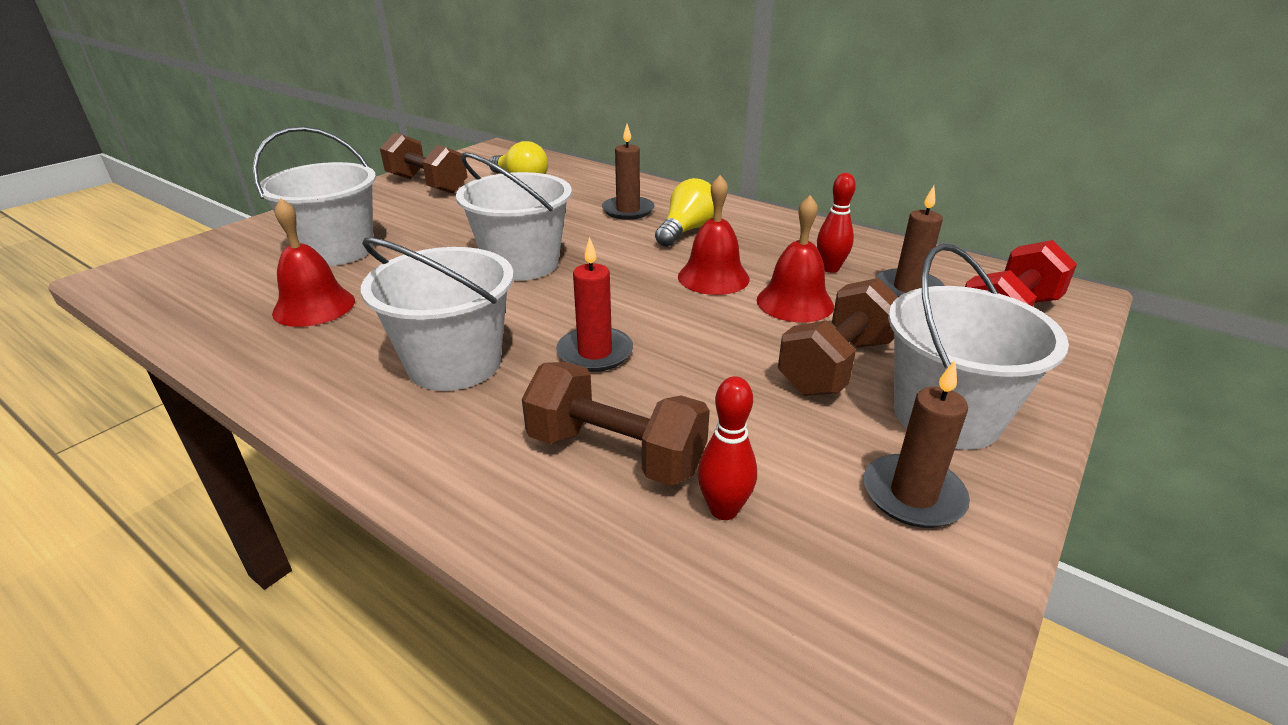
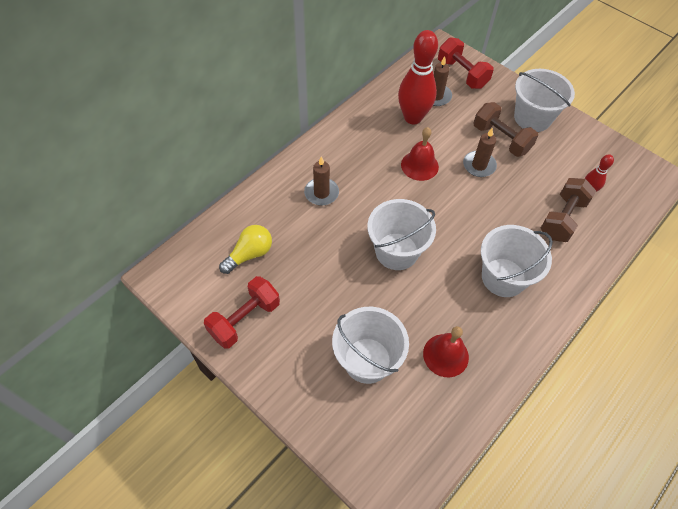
camera: 85 degrees left, 25 degrees up
brown dumbbell [380,132,467,194] -> red dumbbell [204,276,280,349]
red candle [556,237,633,372] -> none
yellow light bulb [655,178,714,247] -> none
red bell [756,195,834,322] -> none
red bowling pin [817,173,856,273] -> red bowling pin [398,30,438,124], size x2.05
brown candle [864,360,970,528] -> brown candle moved to [463,128,497,177]

